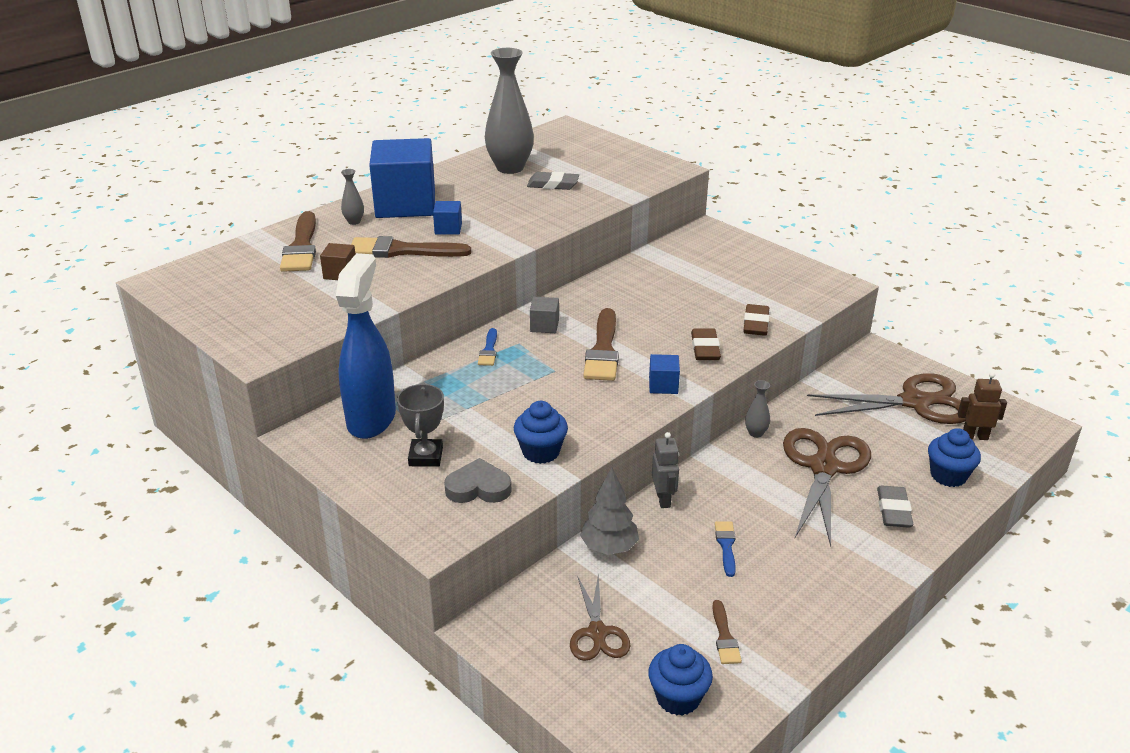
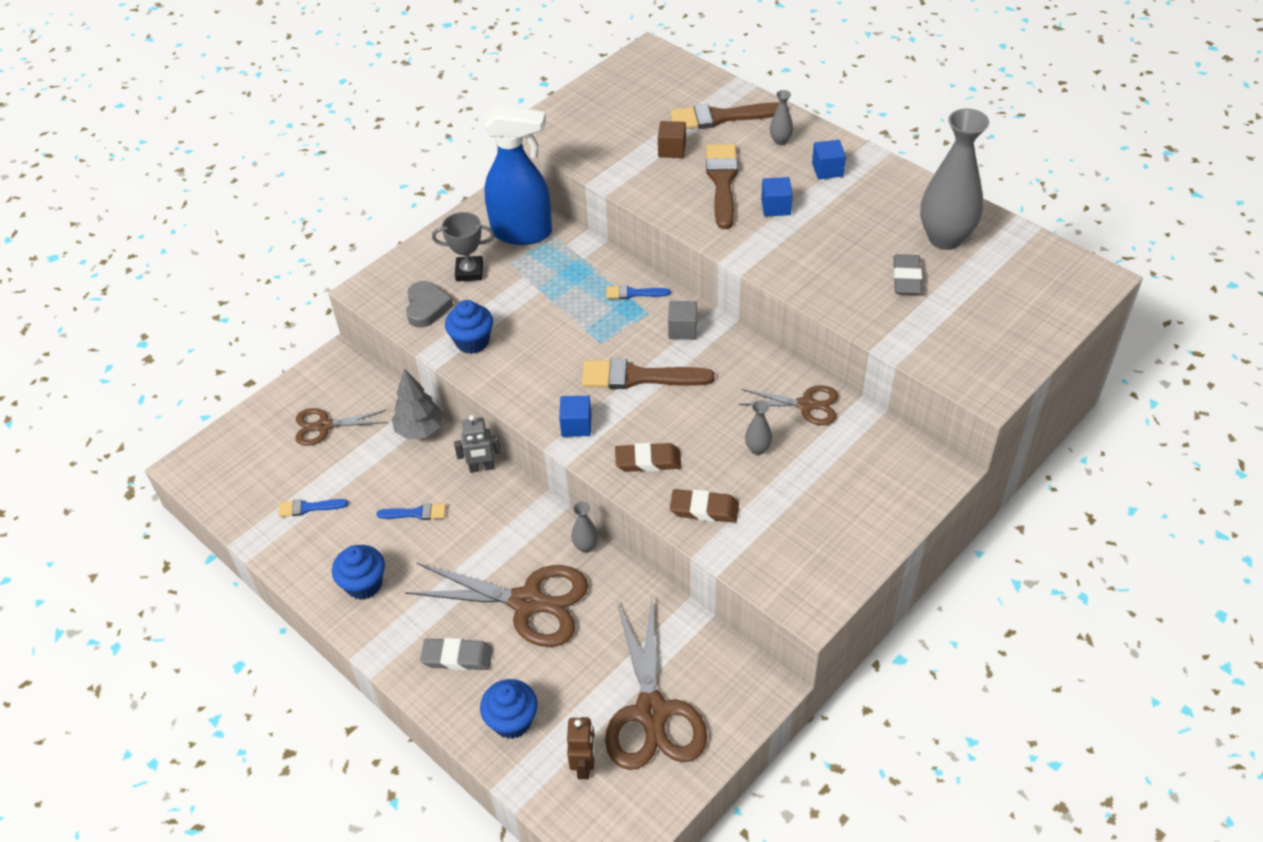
camera: 90 degrees right, 15 degrees up
blue cube [369,138,435,218] -> blue cube [812,140,846,179], size x0.42
blue cupcake [648,644,713,716] -> blue cupcake moved to [332,545,385,600]
brown brush [712,600,742,664] -> blue brush [278,499,348,517]
none -> brown scissors [739,385,838,425]
none -> grey vase [745,400,772,455]

